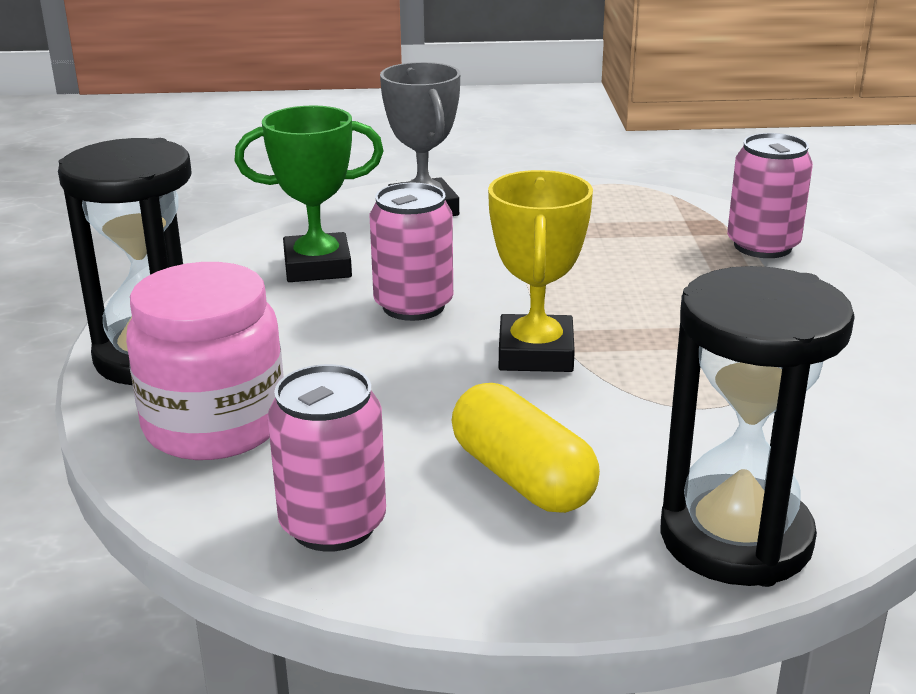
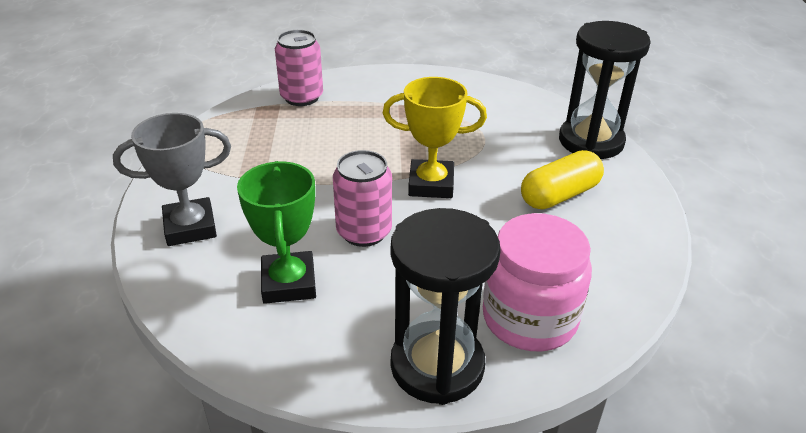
camera: 90 degrees left, 10 degrees up
pink can [267,364,386,552] -> none

